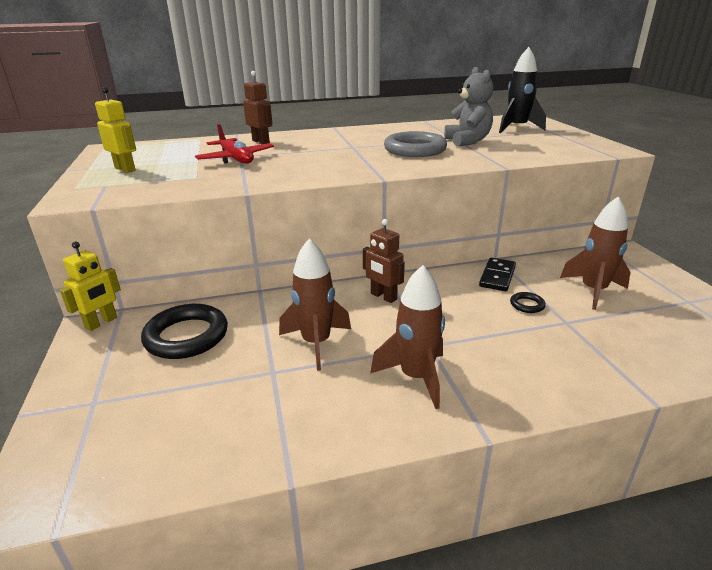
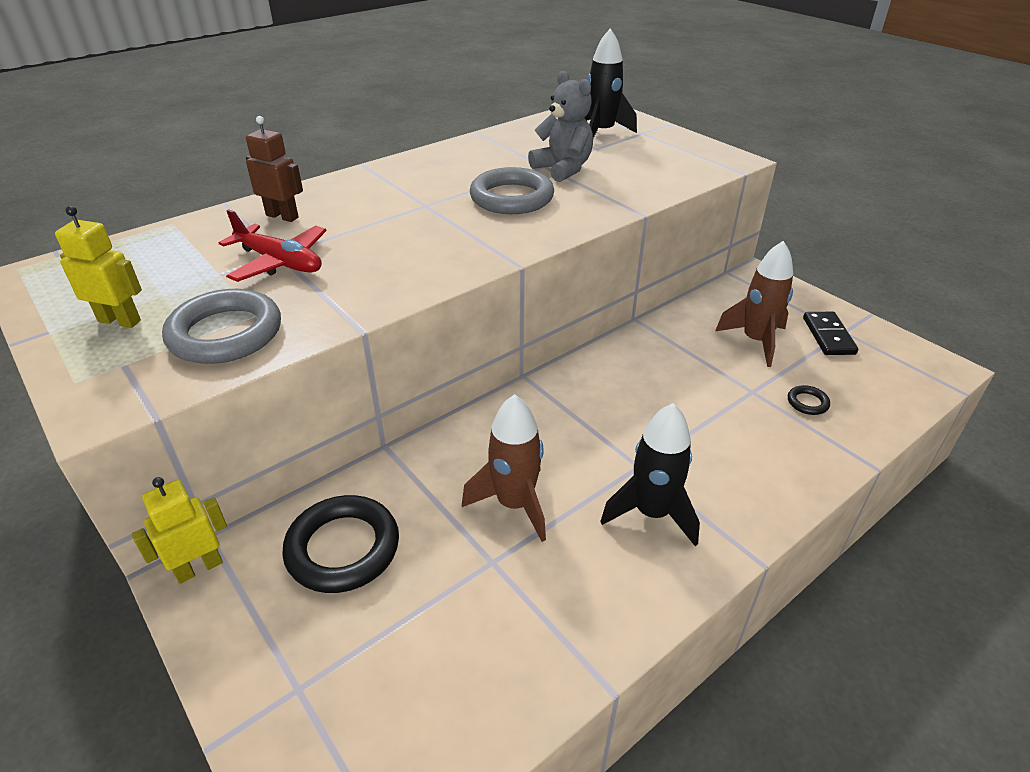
camera: 25 degrees left, 10 degrees up
yellow robot [60,242,121,331] -> yellow robot turned 135 degrees counterclockwise [132,477,227,584]
brown robot [363,219,405,303] -> none
brown rocket [370,265,445,409] -> black rocket [600,403,700,546]
black domino [479,258,516,291] -> black domino moved to [803,312,858,355]
black ring [510,292,546,313] -> black ring moved to [788,385,830,415]
none -> grey ring [162,289,281,364]

